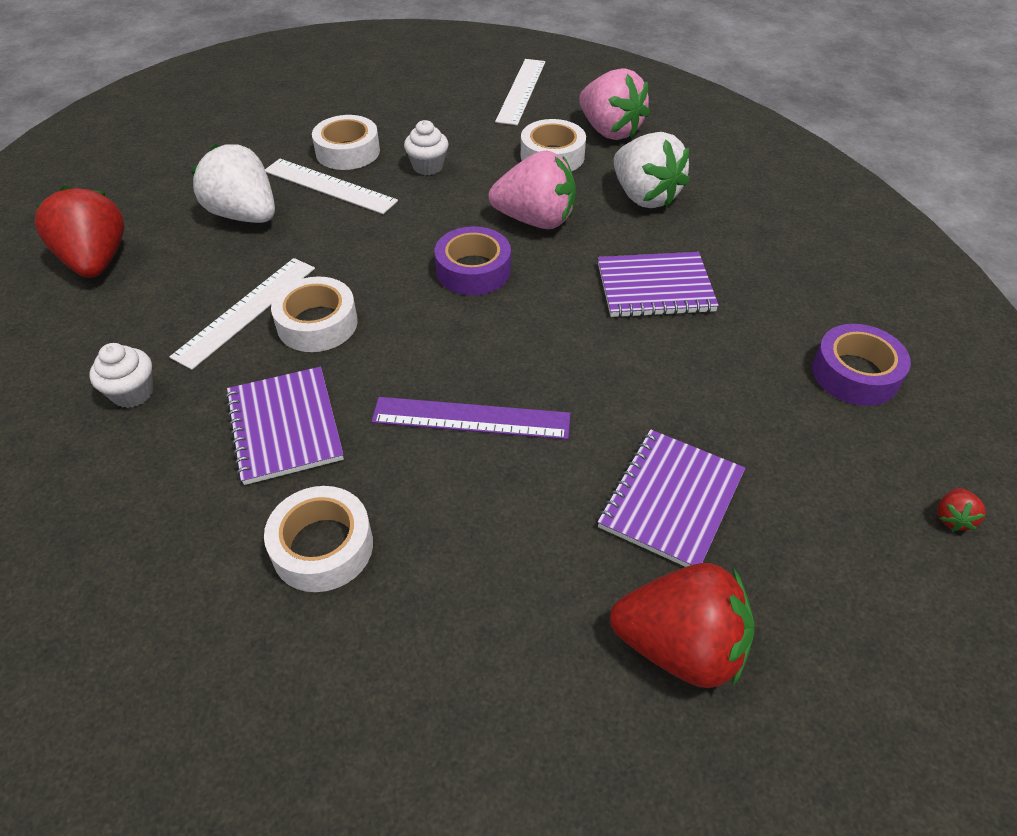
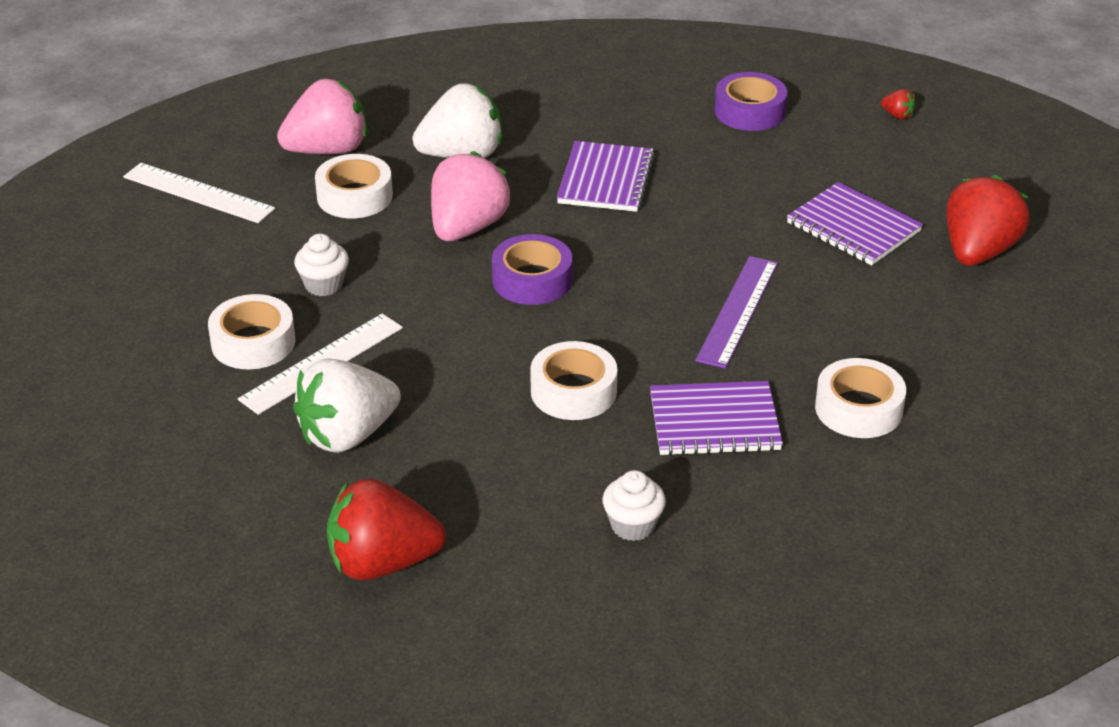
camera: 75 degrees left, 10 degrees down
white ruler [170,258,315,370] -> none

